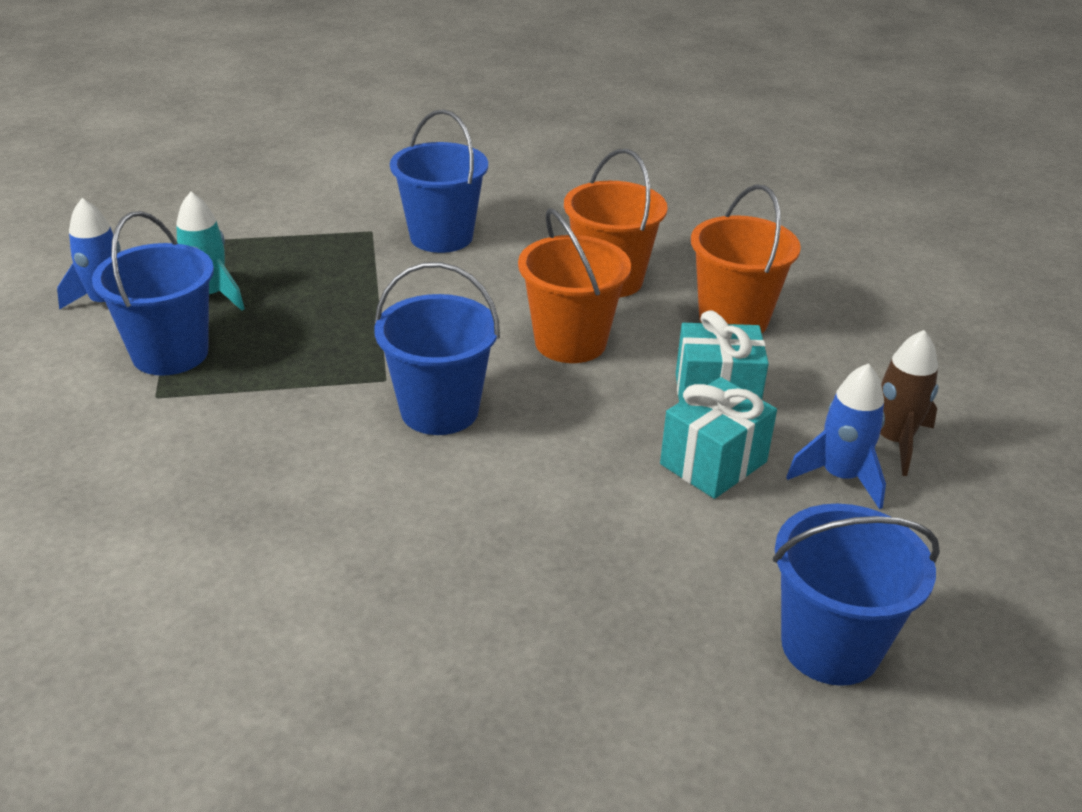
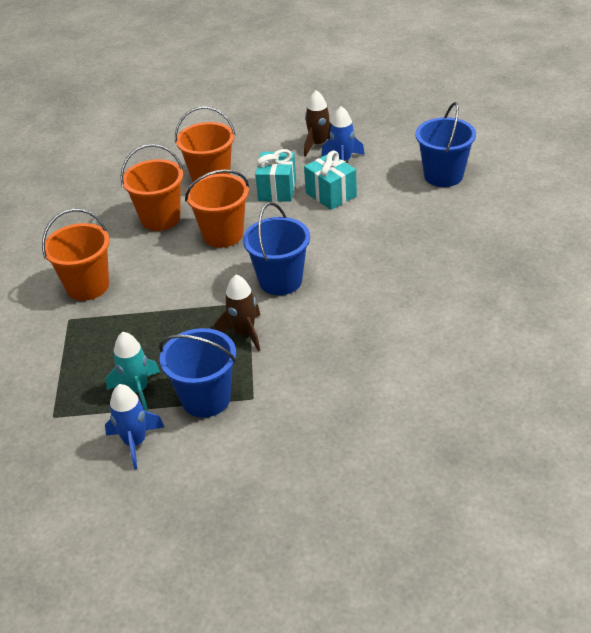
camera: 80 degrees left, 5 degrees up
blue bucket [390,109,488,253] -> orange bucket [42,209,110,301]
none -> brown rocket [214,274,260,351]

